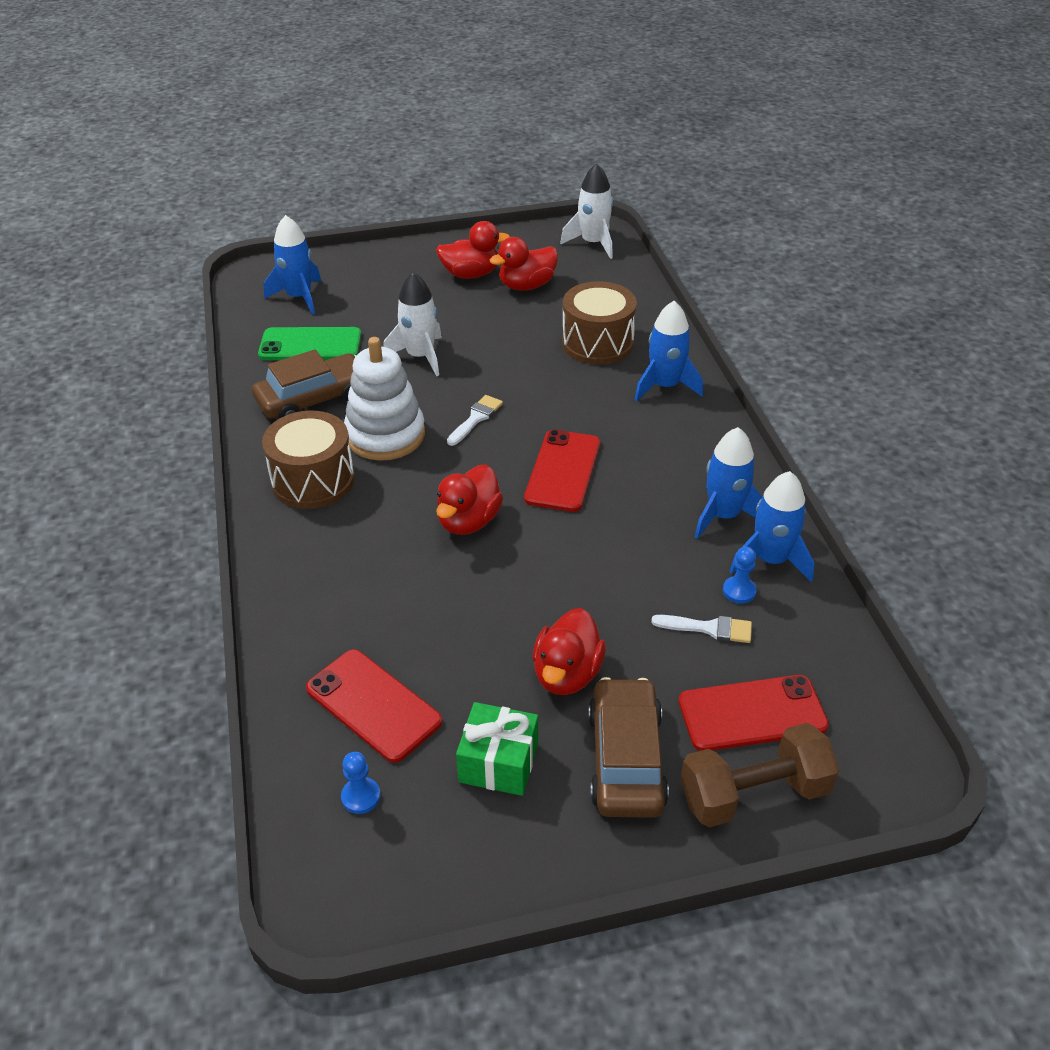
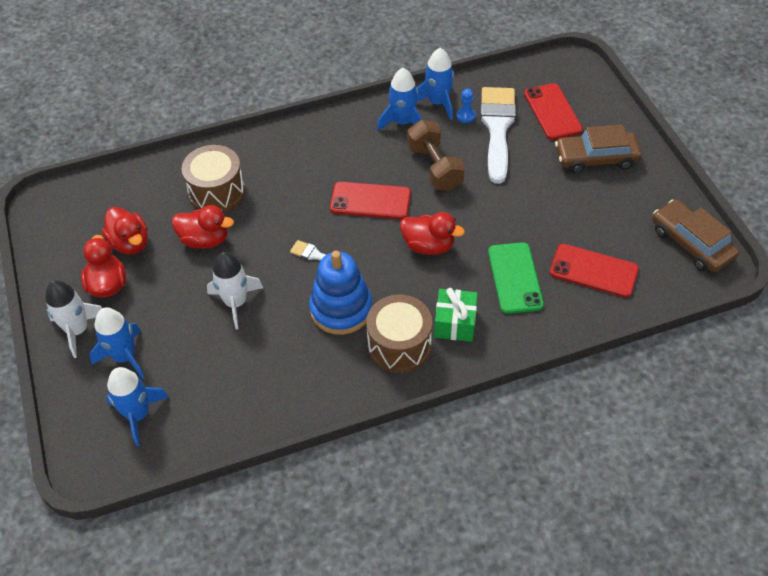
camera: 95 degrees left, 10 degrees up
brown car [252,349,356,419] -> brown car moved to [652,199,739,272]
green phone [258,327,361,360] -> green phone moved to [488,242,544,314]
red phone [306,649,442,763] -> red phone turned 75 degrees clockwise [550,244,639,298]
blue pawn [341,752,381,814] -> none
white stacking toy [344,337,425,461] -> blue stacking toy [309,251,373,335]
green gift [456,702,538,796] -> green gift moved to [434,288,478,342]
red duck [532,608,606,695] -> red duck moved to [172,205,234,249]
white rocket [560,163,613,259] -> white rocket moved to [45,280,102,358]
blue rocket [635,301,703,401] -> blue rocket moved to [90,307,144,379]
white brush [651,615,752,643] -> white brush [480,87,516,184], size x2.25
brown dumbbell [680,723,840,827] -> brown dumbbell moved to [407,120,465,191]

